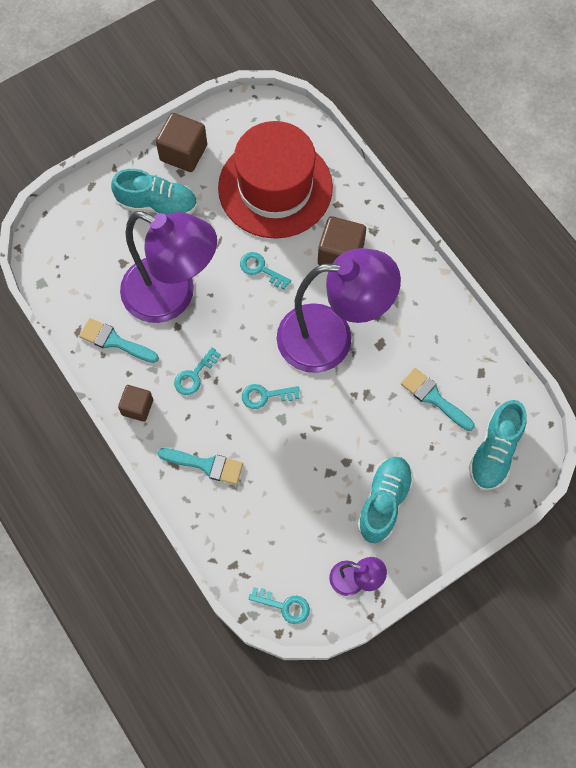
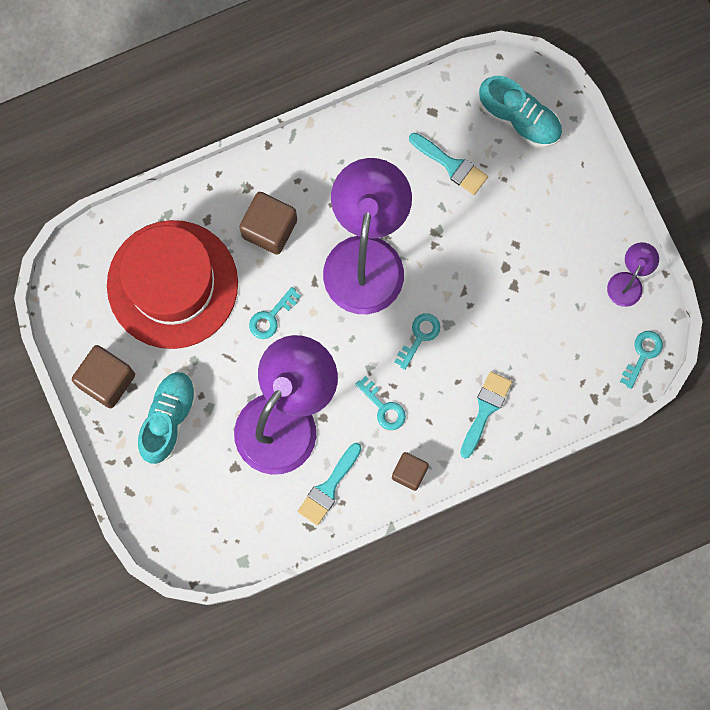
camera: 80 degrees left, 10 degrees up
turquoise key [242,384,300,409] -> turquoise key turned 150 degrees counterclockwise [395,313,440,370]
turquoise shoe [357,457,414,543] -> none
turquoise brush [401,368,475,431] -> turquoise brush turned 105 degrees counterclockwise [409,133,488,195]

